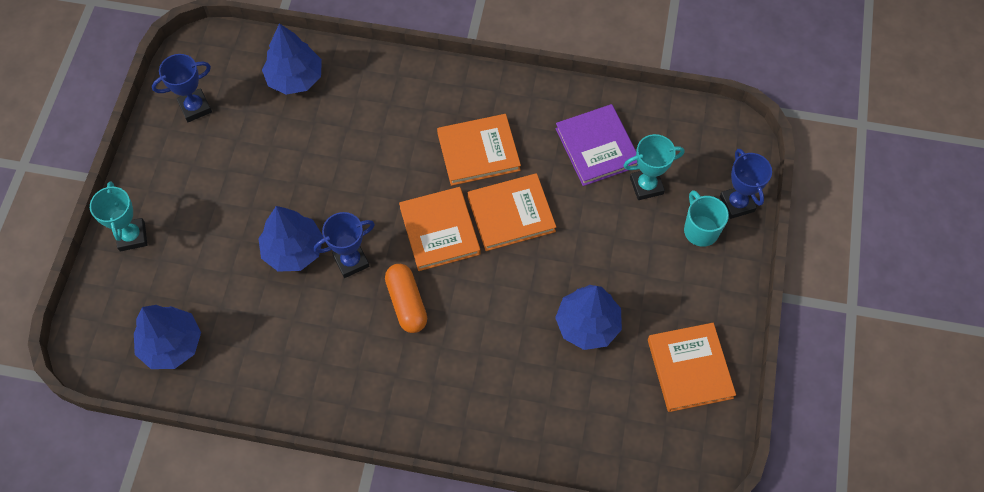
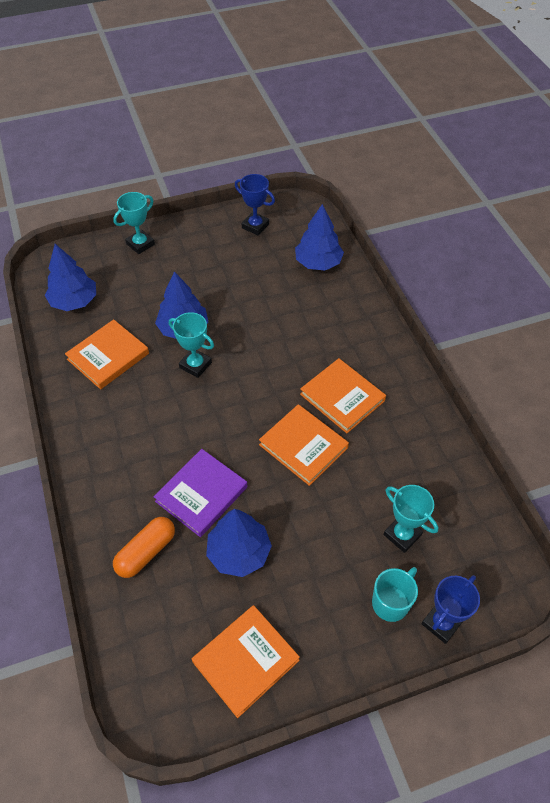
camera: 60 degrees right, 10 degrees down
blue trophy [314,212,375,278] -> turquoise trophy [169,312,214,378]
orange capsule [385,264,427,333] -> orange capsule moved to [113,517,175,578]
orange book [399,187,481,271] -> orange book moved to [65,319,149,389]
purple book [555,104,638,186] -> purple book moved to [154,449,248,537]

